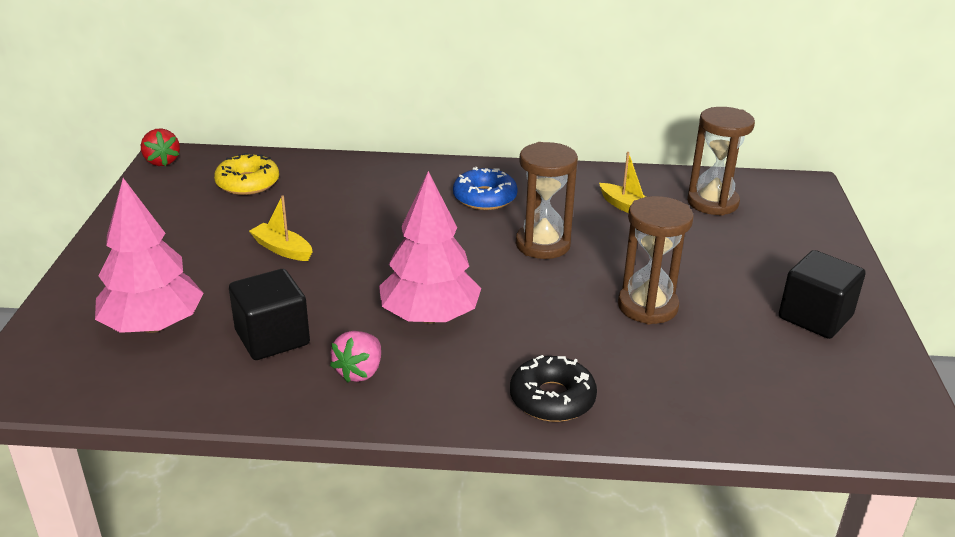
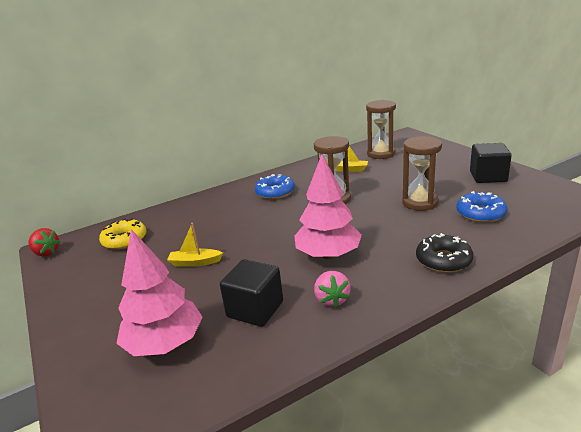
camera: 30 degrees left, 5 degrees down
none -> blue donut [456,191,507,223]

